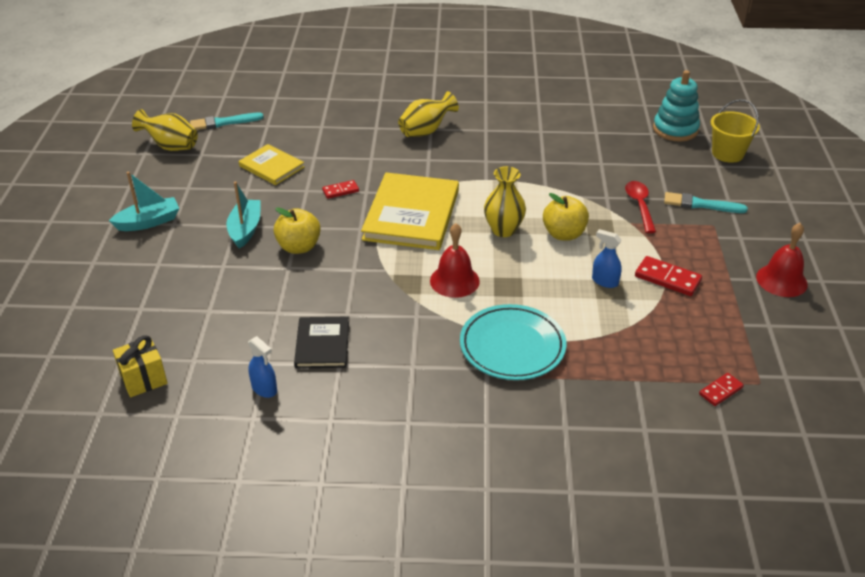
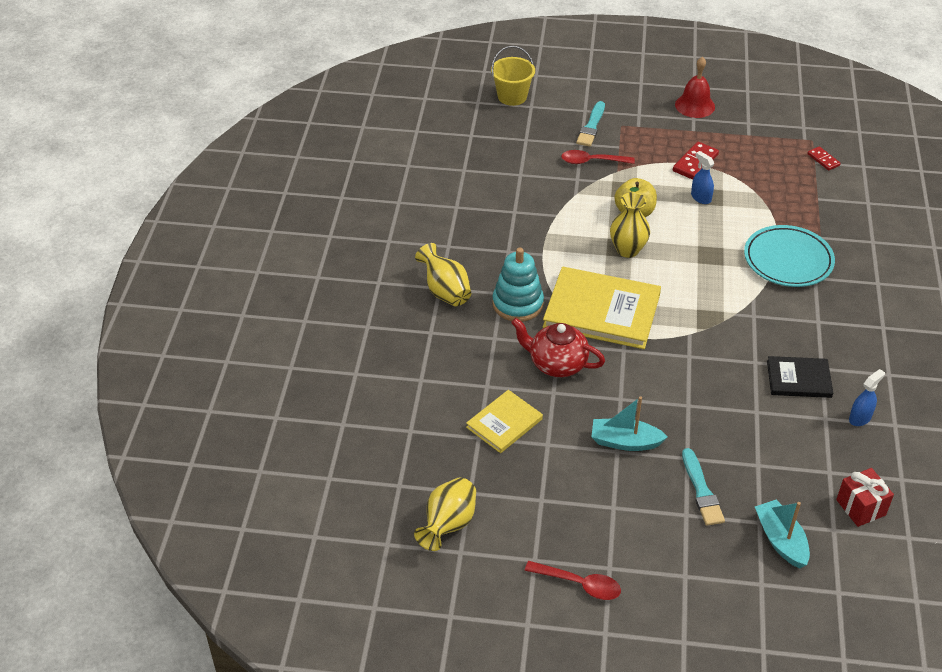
camera: 85 degrees left, 5 degrees up
turquoise boat [109,172,179,231] -> turquoise boat moved to [755,500,810,569]
yellow gift [113,335,168,397] -> red gift [836,468,894,527]
turquoise brush [190,112,264,130] -> turquoise brush moved to [682,448,725,526]
yellow apple [274,207,321,254] -> none
red domino [322,180,359,199] -> red teapot [511,318,605,377]
red bell [430,223,480,298] -> none
blue spray bottle [592,229,622,288] -> blue spray bottle turned 105 degrees clockwise [691,151,714,204]
turquoise stacking toy [653,70,700,142] -> turquoise stacking toy moved to [492,248,544,322]
none -> red spoon [525,561,621,600]

